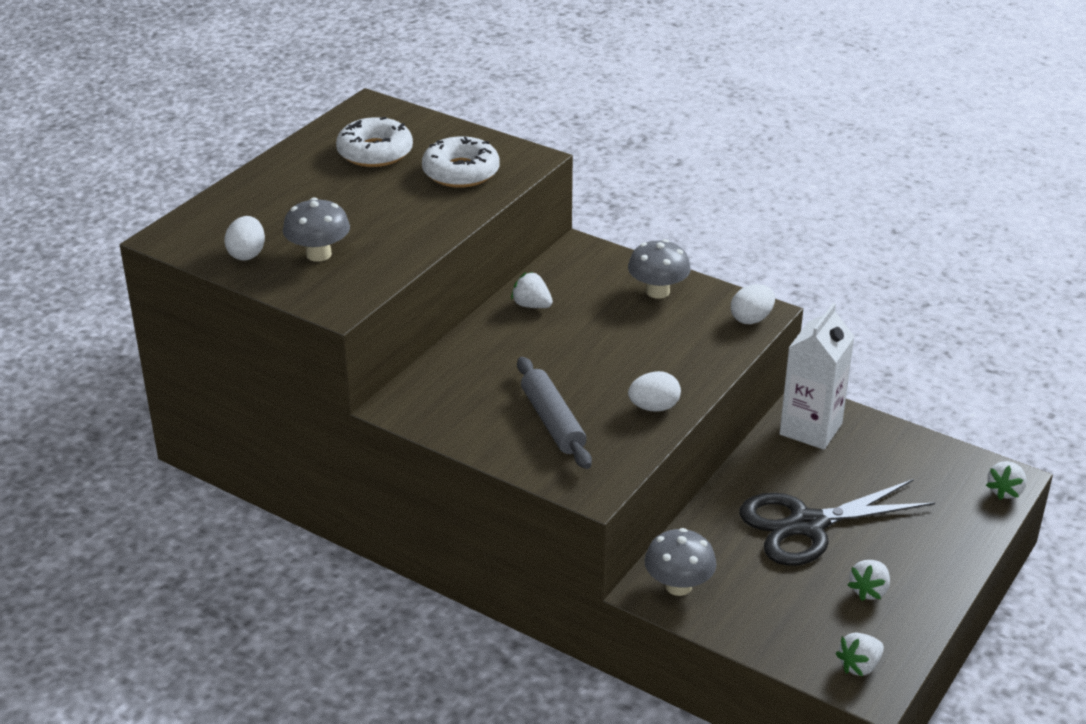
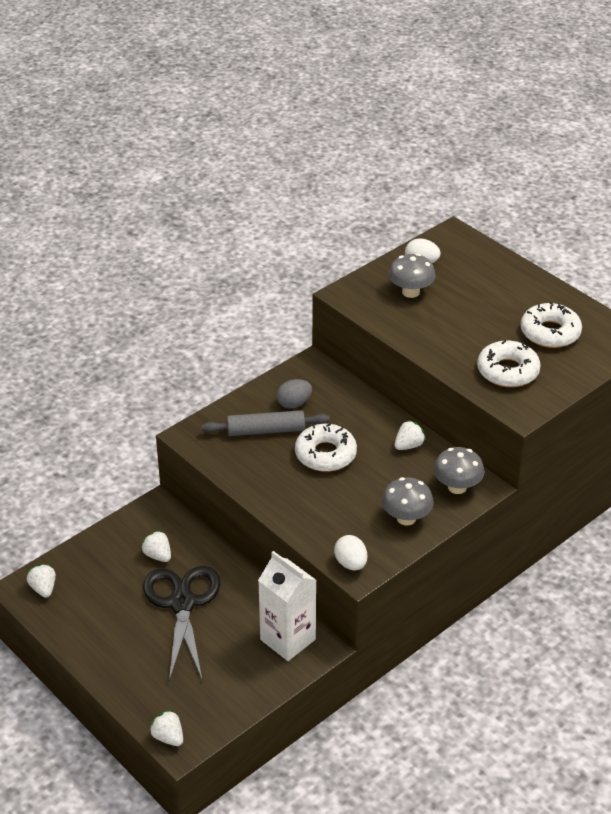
camera: 105 degrees right, 5 degrees up
white egg [628,371,681,412] -> none
grey mushroom [644,528,717,596] -> grey mushroom moved to [433,447,484,494]
white strawberry [848,560,890,601] -> white strawberry moved to [141,530,171,562]
none -> grey egg [277,379,312,409]
none -> white donut [295,423,357,472]

